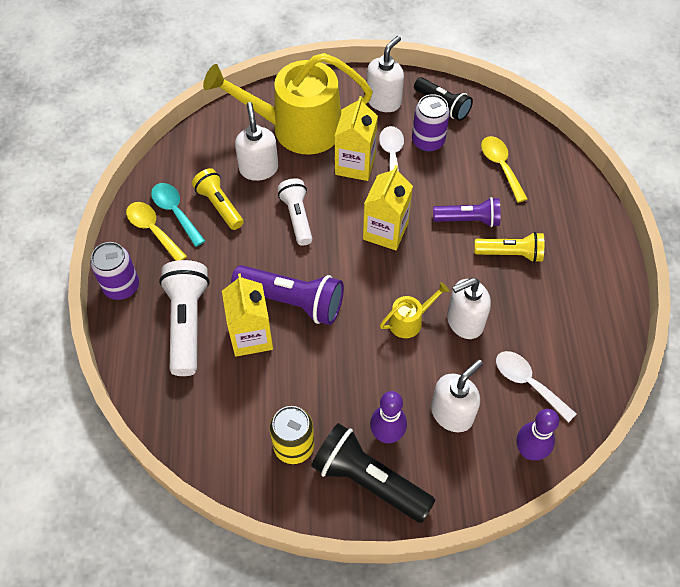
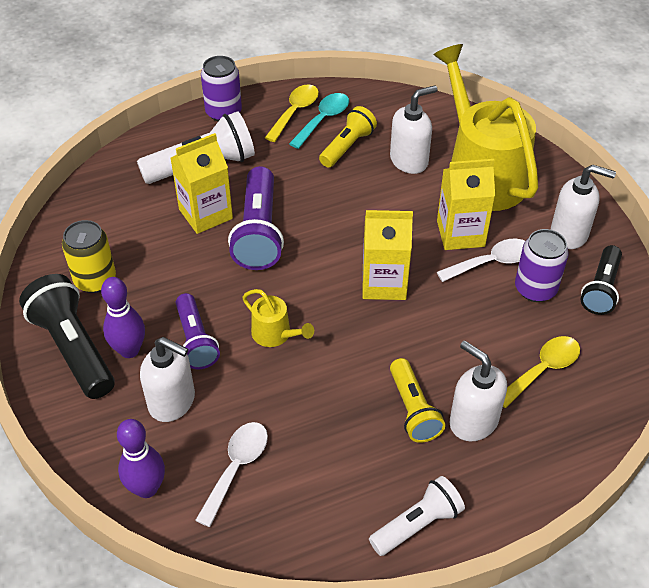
camera: 70 degrees right, 10 degrees down
white flashlight [277,178,312,246] -> white flashlight moved to [369,476,465,556]
black flashlight [311,423,435,523] -> black flashlight turned 45 degrees counterclockwise [19,274,115,399]
purple flashlight [433,197,501,227] -> purple flashlight moved to [176,293,220,369]
white soap dispenser [447,278,491,339] -> white soap dispenser moved to [450,340,507,441]

